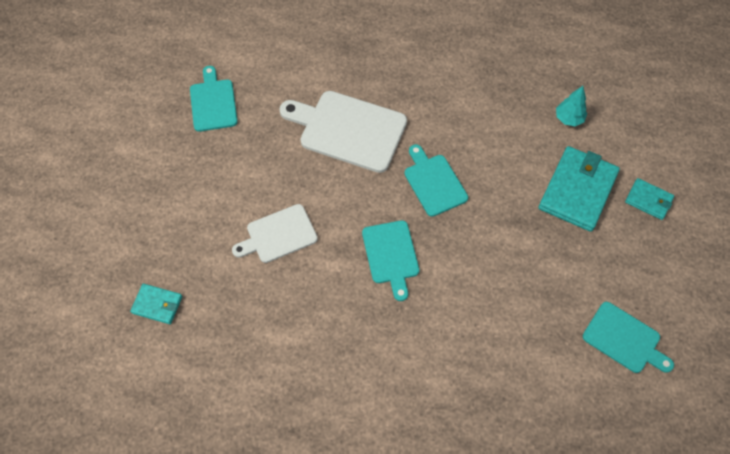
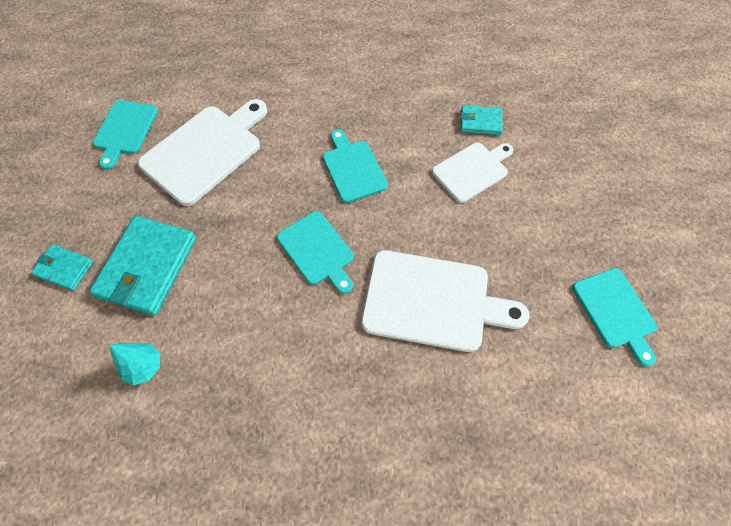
camera: 170 degrees right, 0 degrees up
turquoise wallet [130,284,182,324] -> turquoise wallet moved to [461,105,502,135]
turquoise cutting board [583,302,674,373] -> turquoise cutting board turned 105 degrees counterclockwise [93,100,158,170]
none -> white cutting board [138,99,267,206]

